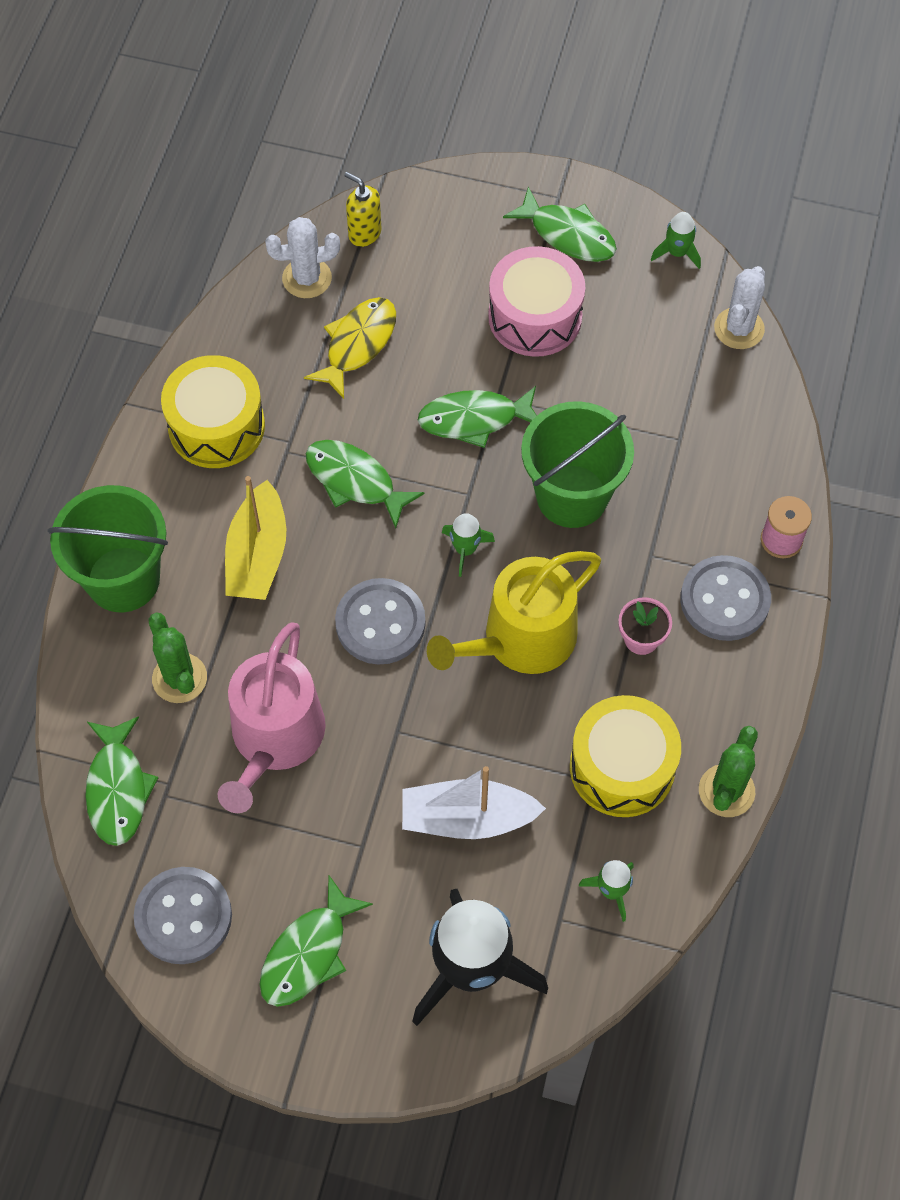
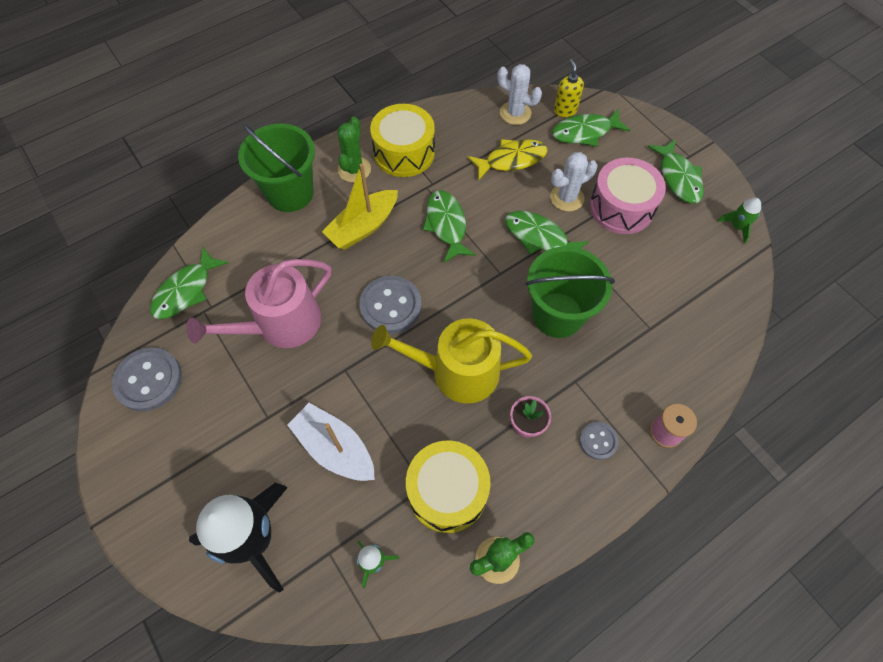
camera: 40 degrees right, 0 degrees up
green cactus [148,612,207,703] -> green cactus moved to [338,117,371,183]
green fish [259,875,373,1007] -> green fish moved to [552,109,630,147]
green rocket [442,513,495,577] -> none
grey button [680,555,771,641] -> grey button [579,422,618,460], size x0.56
white cactus [714,266,765,349] -> white cactus moved to [550,152,597,212]

